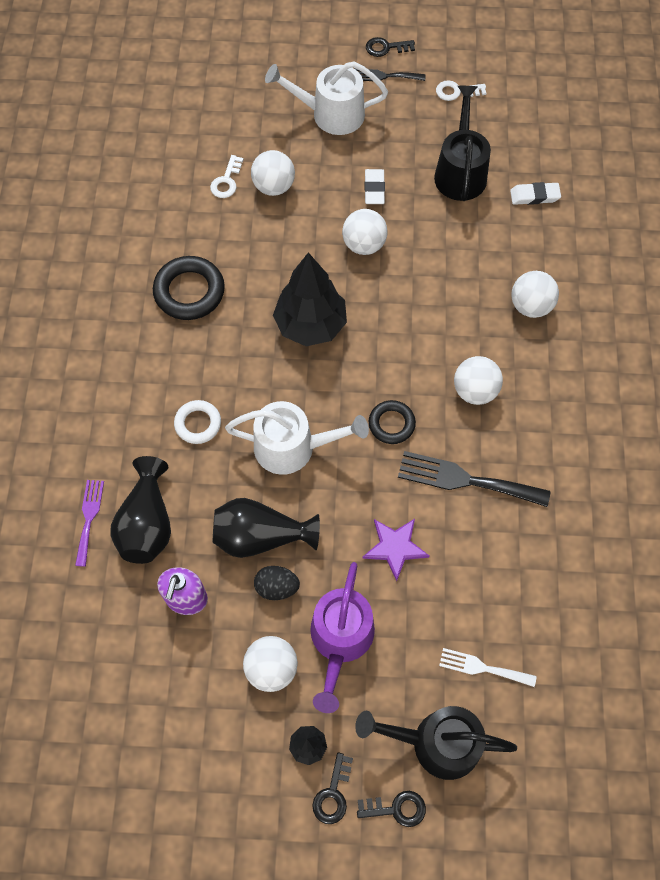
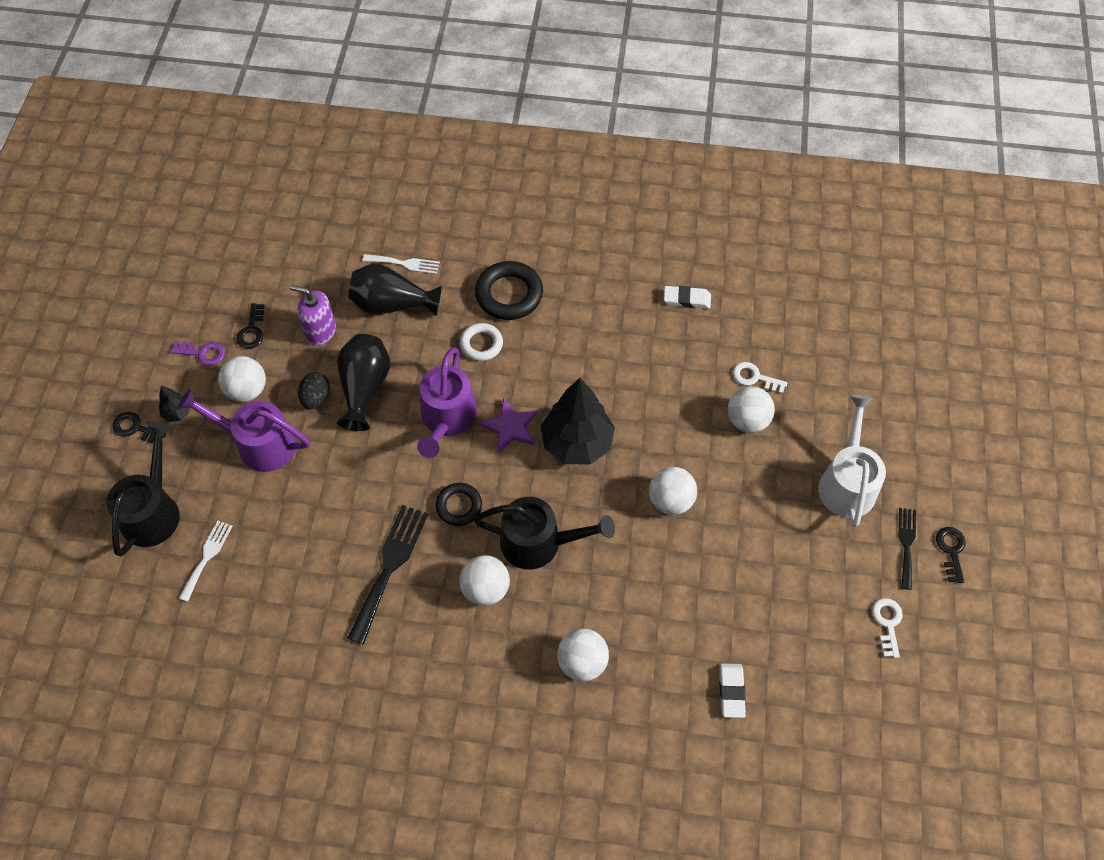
camera: 95 degrees right, 5 degrees down
purple fork [75,480,104,567] -> white fork [362,254,440,274]
black ring [153,256,225,320] -> black ring moved to [475,261,543,320]
white watering can [225,401,369,475] -> purple watering can [417,347,477,458]
black key [357,791,426,827] -> black key moved to [236,303,265,349]
purple star [362,519,429,581] -> purple star moved to [479,398,538,453]
white eraser [364,169,385,204] -> white eraser moved to [664,286,711,309]
black watering can [434,86,491,201] -> black watering can moved to [473,497,615,569]
none -> purple key [170,341,225,366]

